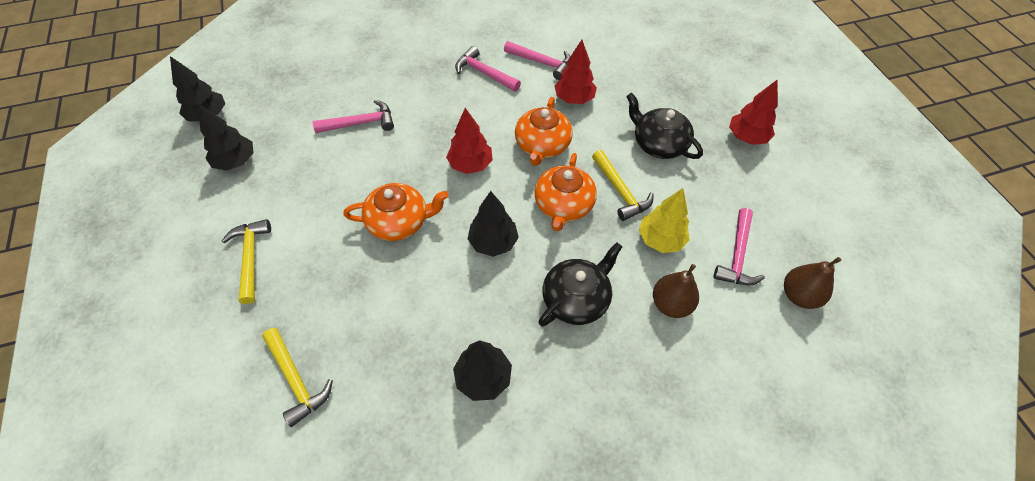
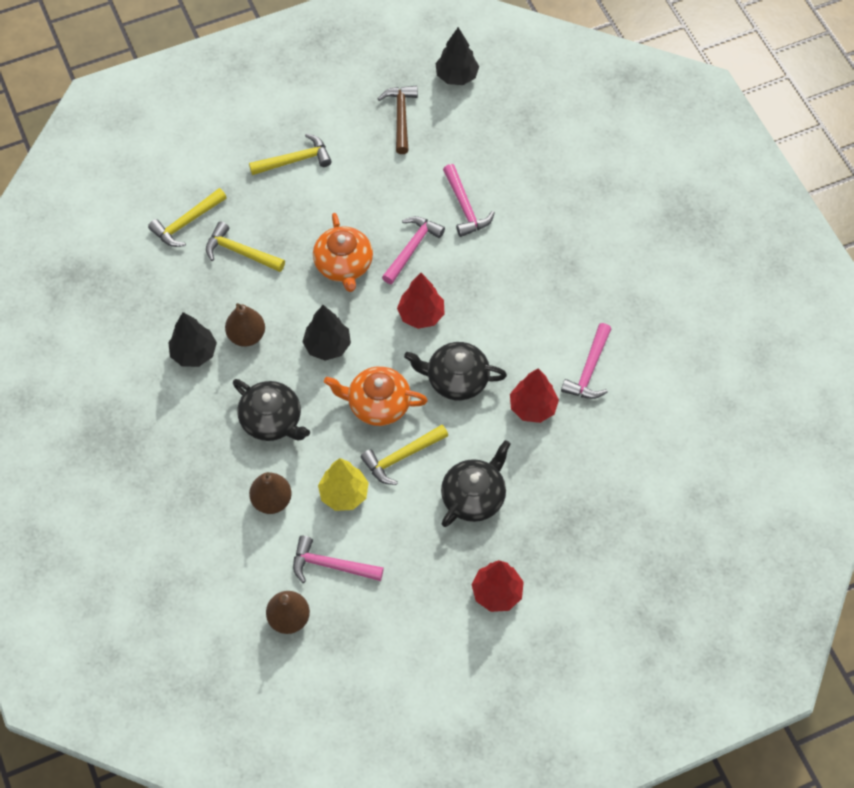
camera: 85 degrees right, 5 degrees up
black tree [199,105,254,171] -> brown hammer [378,86,418,154]
pink hammer [455,46,521,92] -> pink hammer moved to [382,216,445,284]
orange teapot [515,97,573,166] -> black teapot [404,342,507,401]
none -> yellow hammer [206,221,285,272]
none -> brown pear [225,303,265,347]

